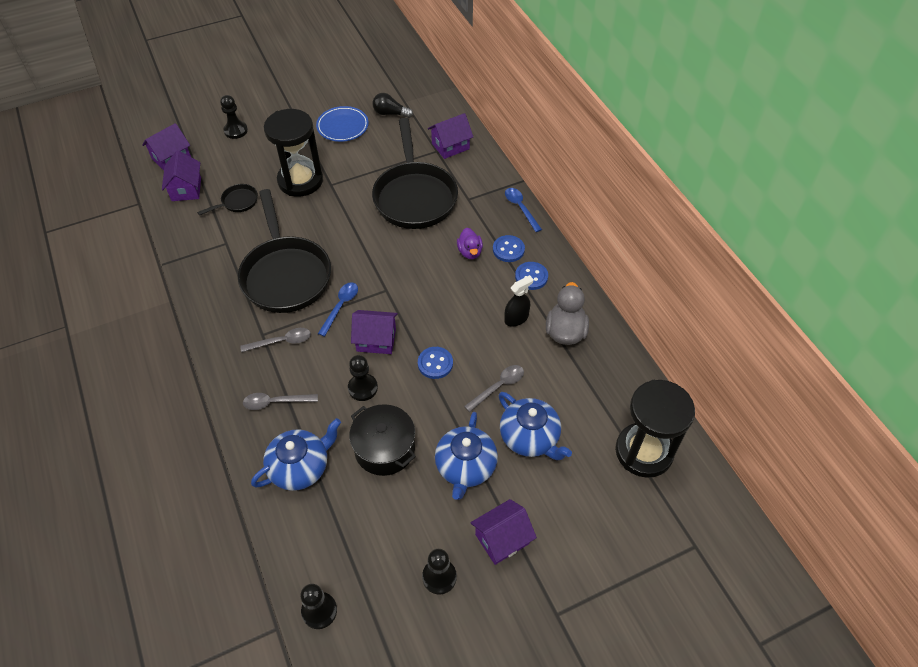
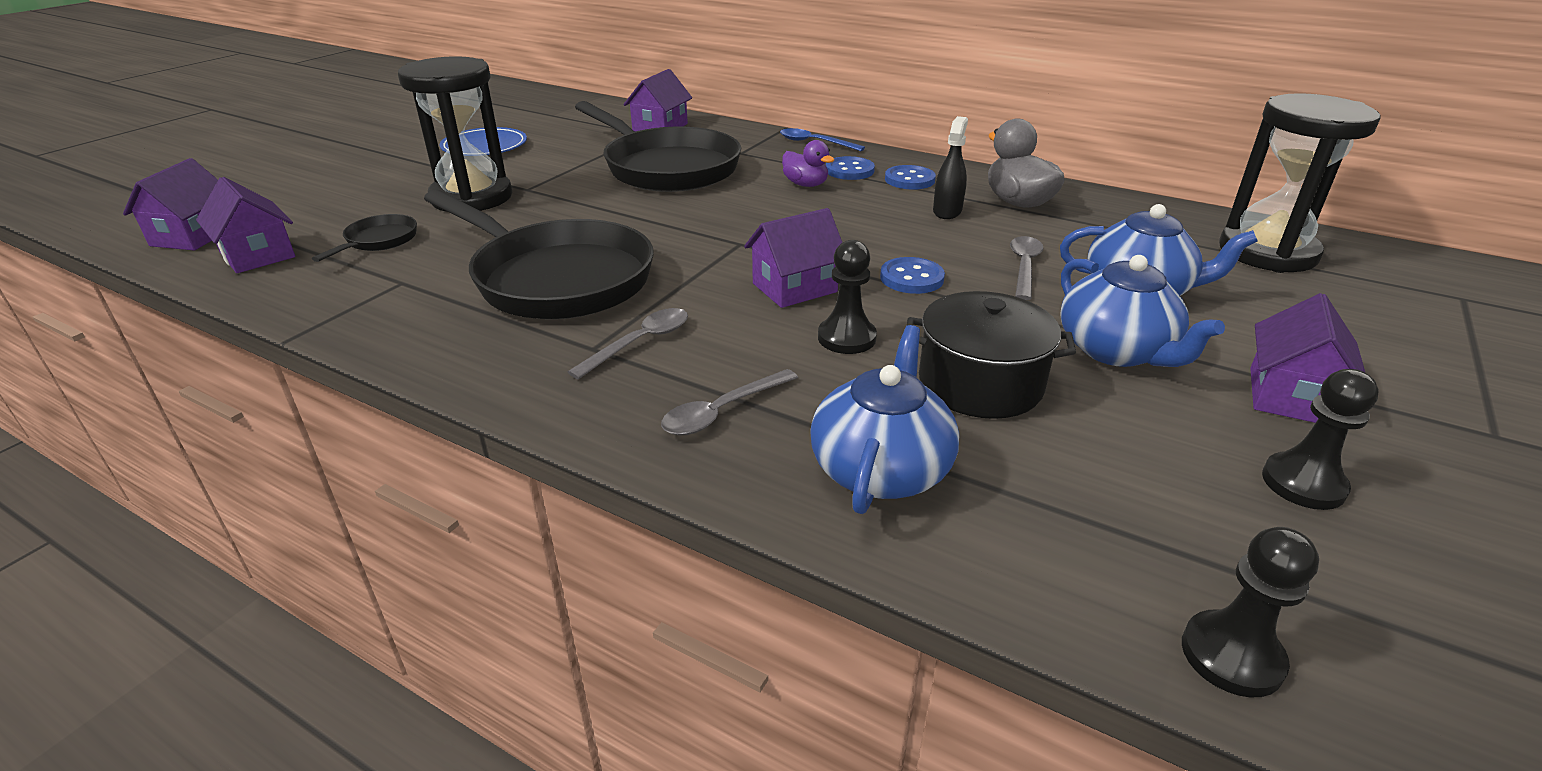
camera: 35 degrees left, 20 degrees down
black pawn [220,95,248,139] -> none
blue spoon [318,282,358,337] -> none
black light bulb [373,93,413,118] -> none

